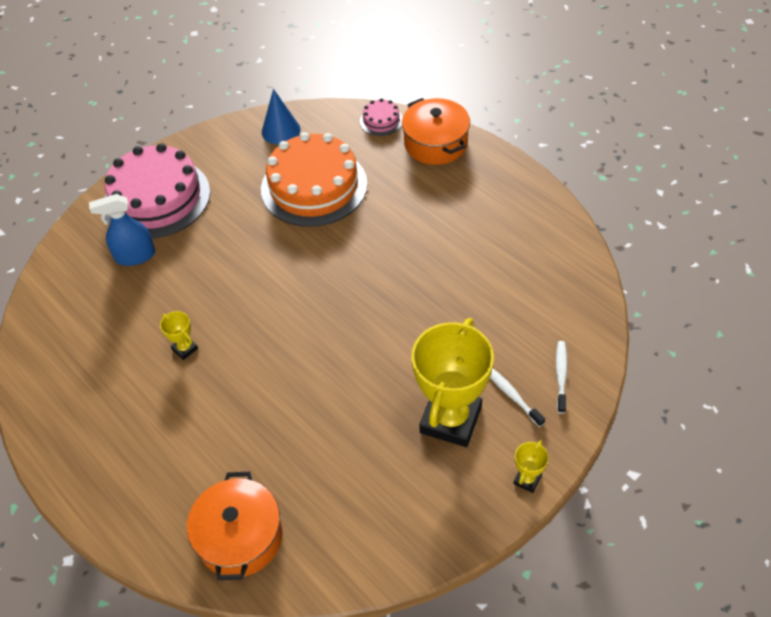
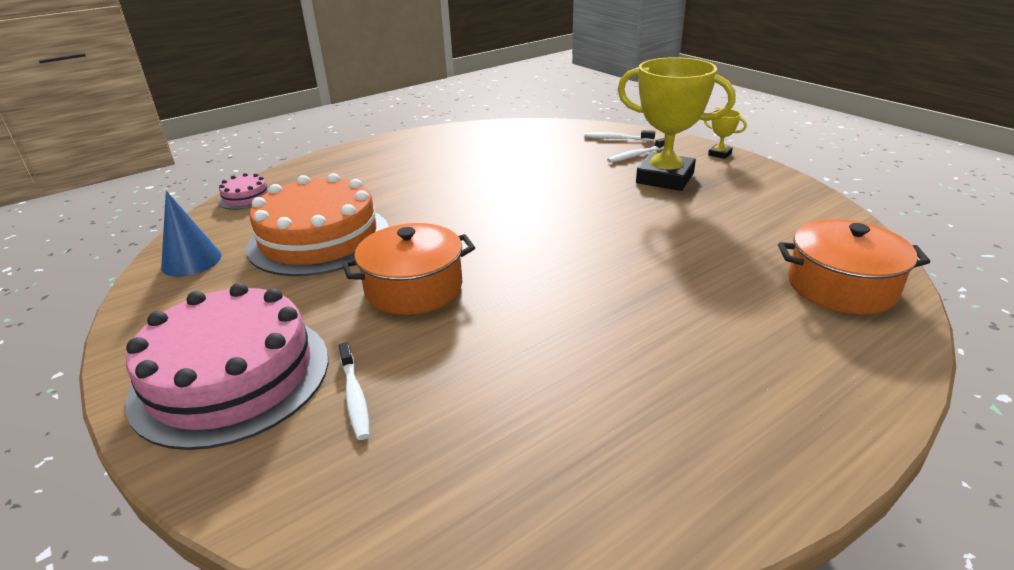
camera: 85 degrees left, 20 degrees down
blue spray bottle [89,194,155,266] -> white toothbrush [339,342,370,440]
yellow trophy [160,311,198,360] -> none
orange pot [402,98,470,165] -> orange pot moved to [342,223,475,315]

